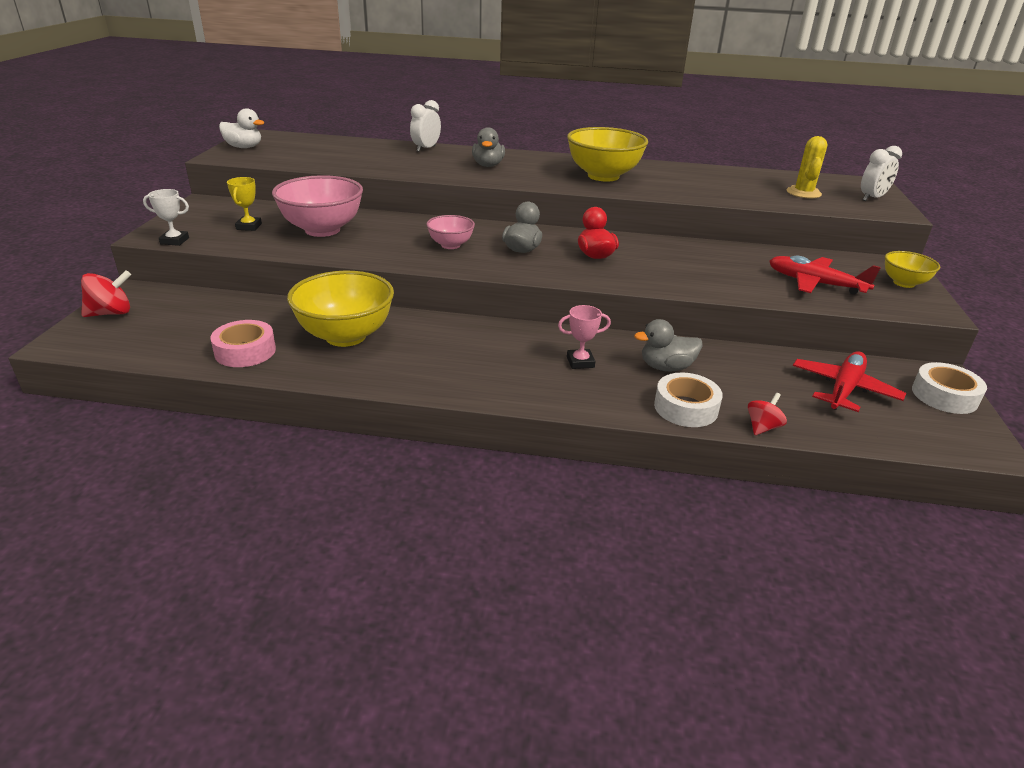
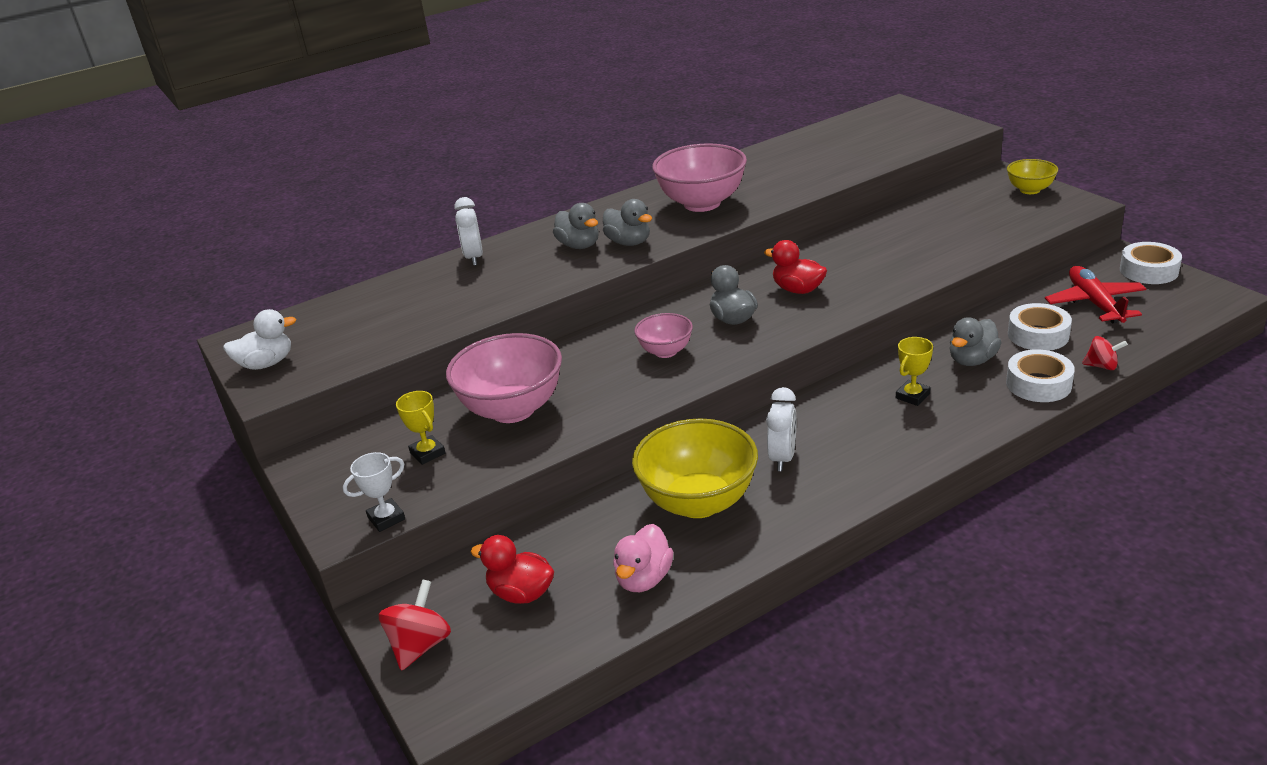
camera: 35 degrees left, 0 degrees up
pink tape [210,320,276,367] -> pink duck [613,524,673,592]
pink trophy [558,305,611,369] -> yellow trophy [896,337,933,406]
yellow bowl [567,127,648,182] -> pink bowl [652,144,747,212]
red spinning top [748,393,787,435] -> red spinning top turned 105 degrees clockwise [1082,336,1128,370]
red plane [769,255,881,294] -> none
yellow cactus [787,136,827,199] -> none
white clock [861,146,902,201] -> white clock moved to [766,387,796,471]
none -> red duck [471,535,554,604]
none -> grey duck [603,199,652,246]
none -> white tape [1008,303,1072,351]

